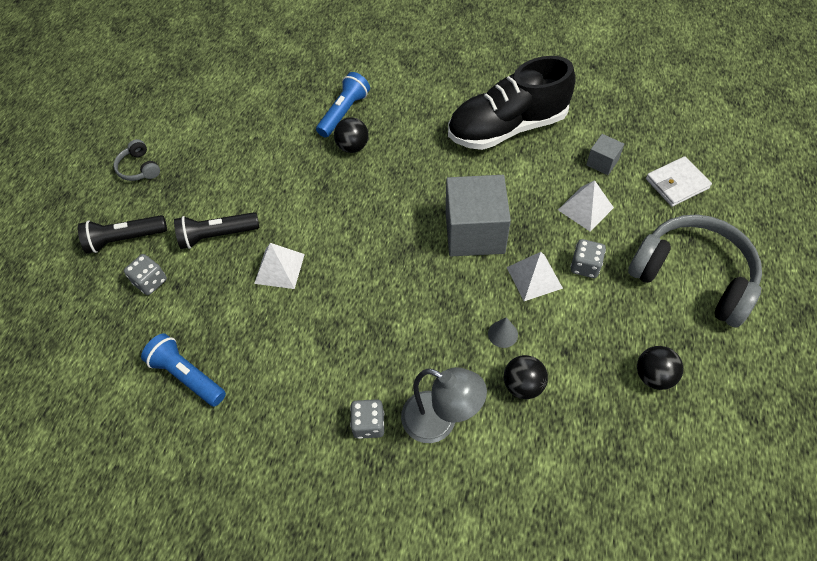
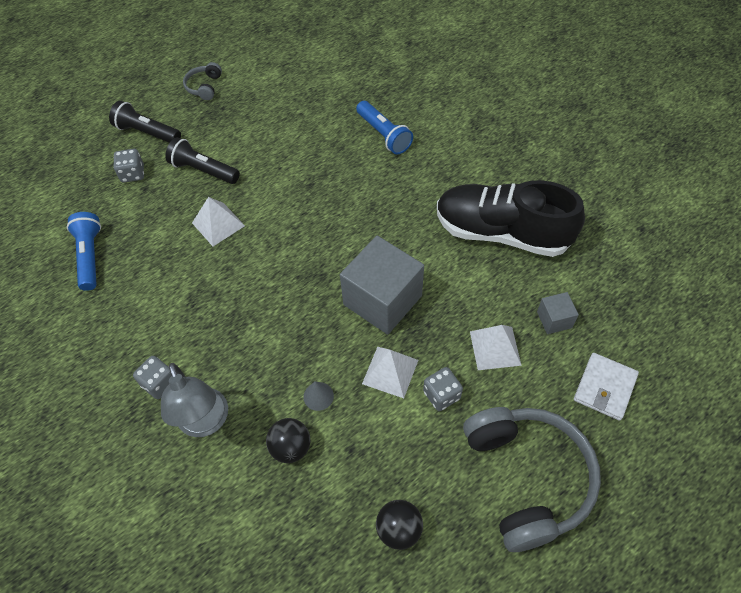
camera: 40 degrees right, 0 degrees up
blue flashlight [316,72,370,138] -> blue flashlight turned 75 degrees clockwise [356,101,413,154]
black ball [334,117,369,153] -> none
white wallet [646,156,712,207] -> white wallet turned 75 degrees counterclockwise [574,353,639,421]

